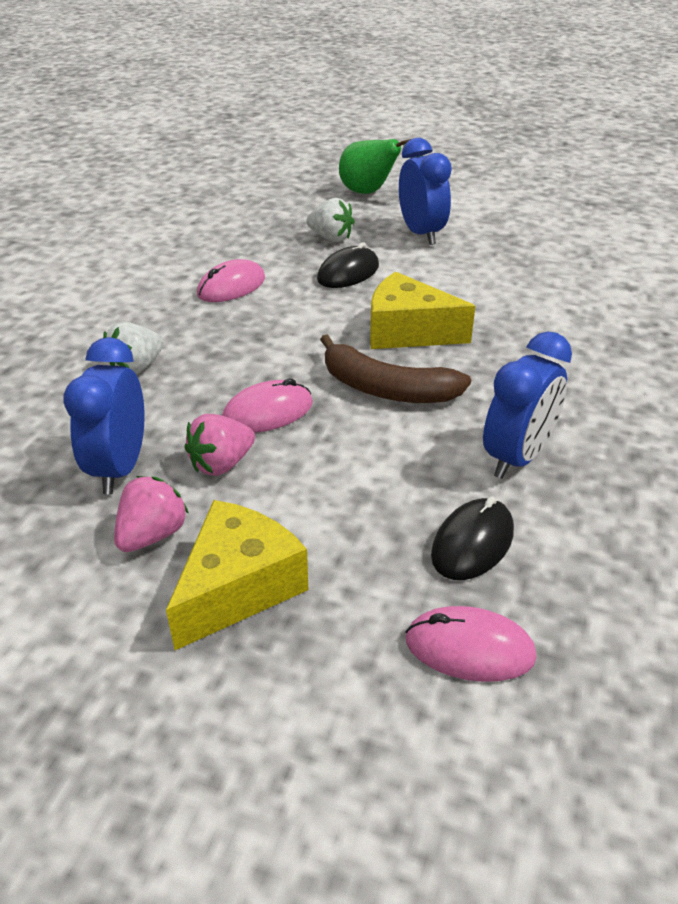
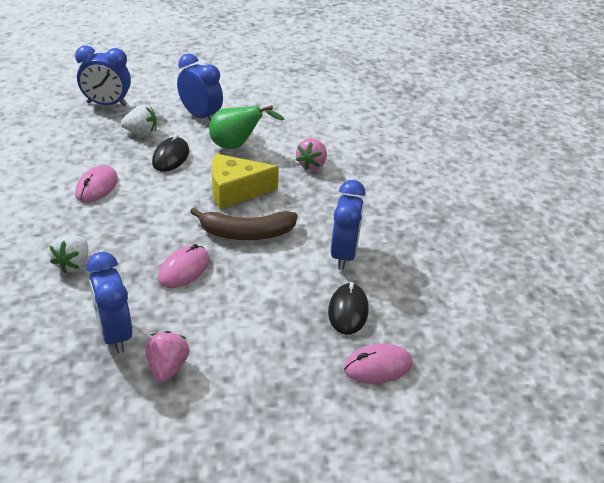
camera: 30 degrees left, 0 degrees up
yellow cheese [166,500,308,650] -> none
pink strawberry [185,414,255,476] -> pink strawberry moved to [296,138,327,170]
green pear [339,139,423,194] -> green pear moved to [209,105,284,149]
none -> blue clock [75,45,131,106]

